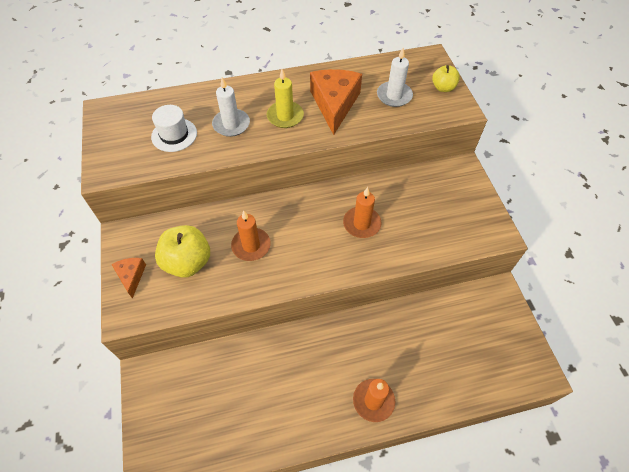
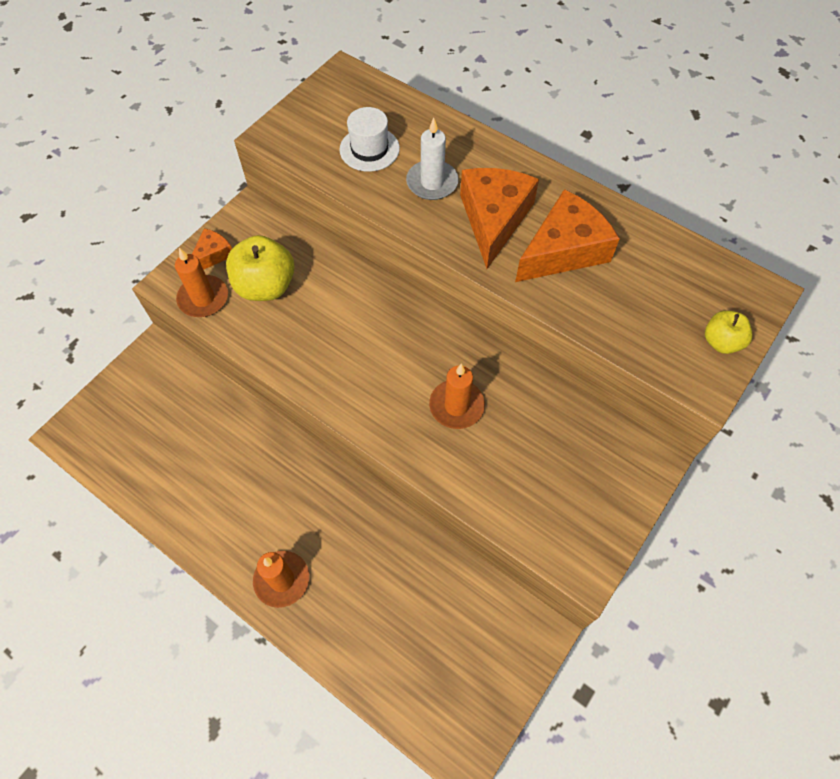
camera: 50 degrees right, 5 degrees up
orange candle [231,210,271,261] -> orange candle moved to [175,248,228,317]
yellow candle [267,69,304,128] -> orange cheese [460,168,539,269]
white candle [377,48,413,107] -> none

